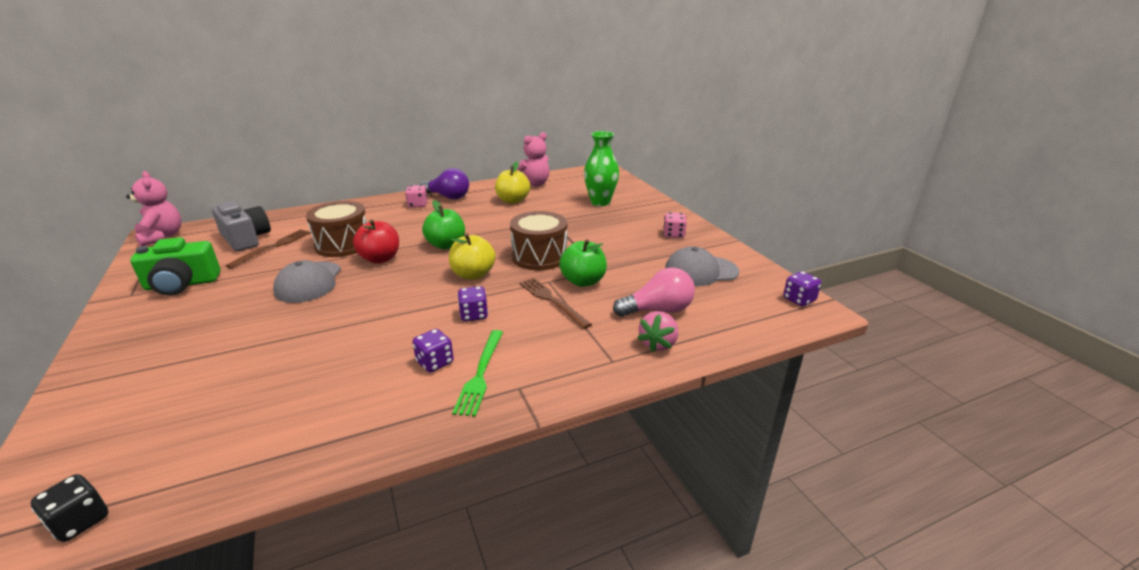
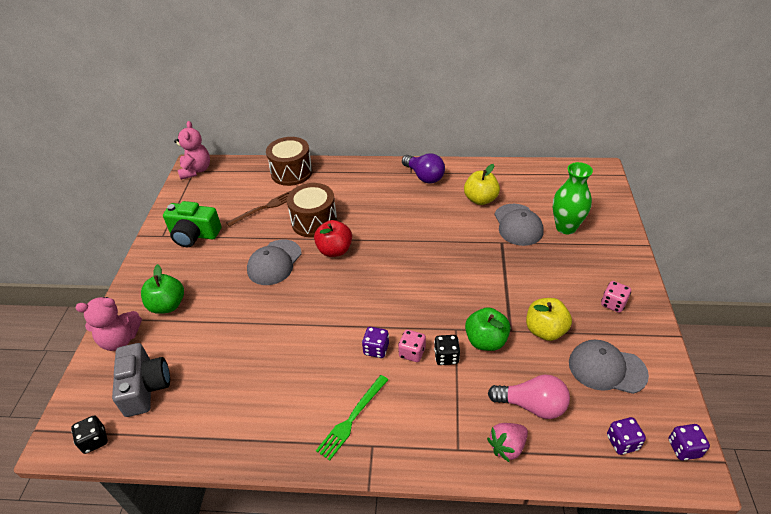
camera: 30 degrees right, 15 degrees up
grey camera [212,201,271,251] -> grey camera moved to [112,343,170,417]
pink dice [405,185,427,208] -> pink dice moved to [398,330,426,362]
purple dice [413,329,454,372] -> purple dice moved to [607,417,646,455]
green apple [422,200,465,249] -> green apple moved to [141,264,184,314]
yellow apple [449,233,495,280] -> yellow apple moved to [526,298,572,341]
brown drum [510,211,567,270] -> brown drum moved to [266,137,313,186]
pink teddy bear [517,132,550,187] -> pink teddy bear moved to [75,297,142,351]
brown fork [520,278,592,329] -> black dice [434,335,460,365]
none -> grey cap [494,204,544,246]

